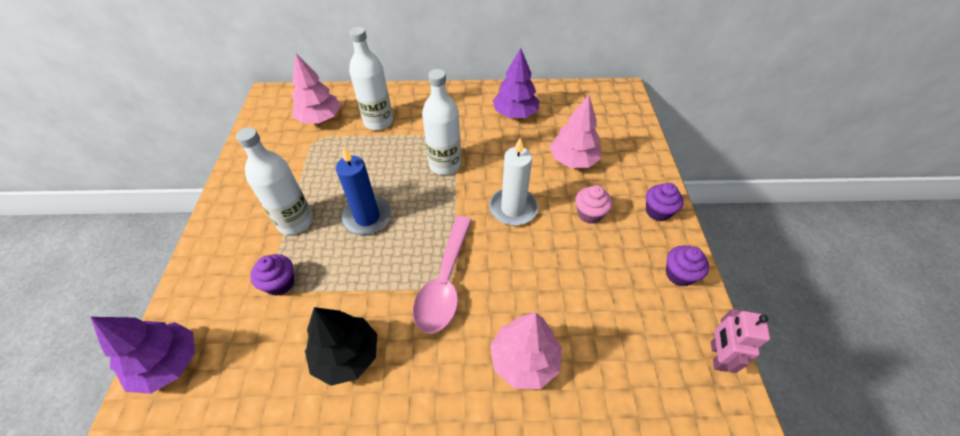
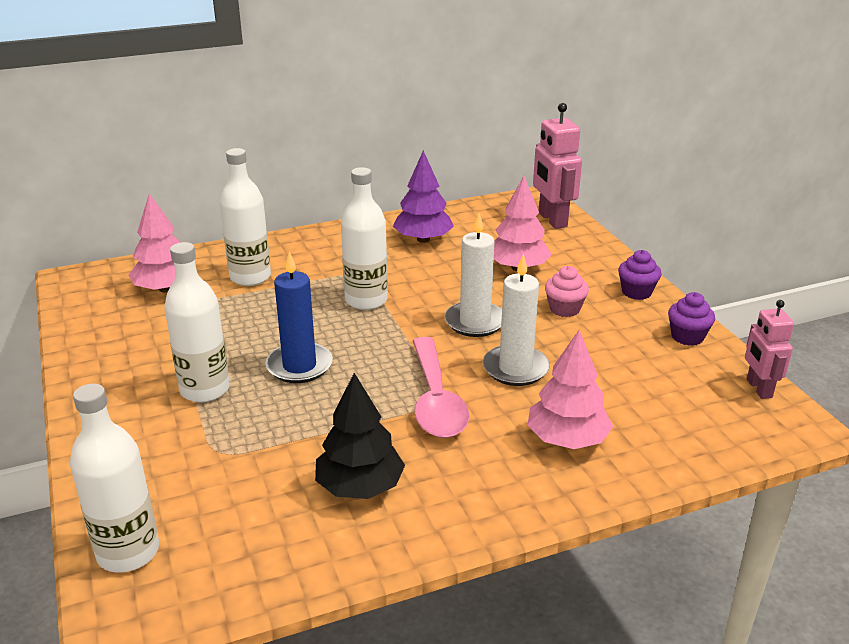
camera: 20 degrees left, 20 degrees down
purple tree [91,317,195,394] -> white bottle [70,384,159,573]
purple cupcake [250,254,294,296] -> none
none -> white candle [483,254,550,386]
none -> pink robot [533,103,582,229]

